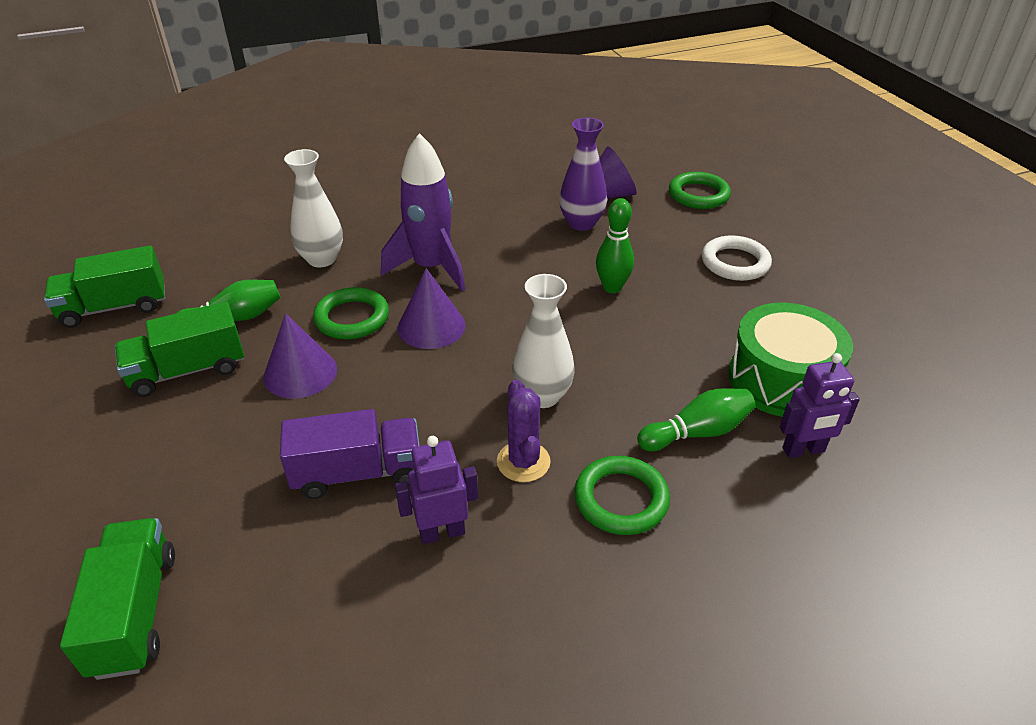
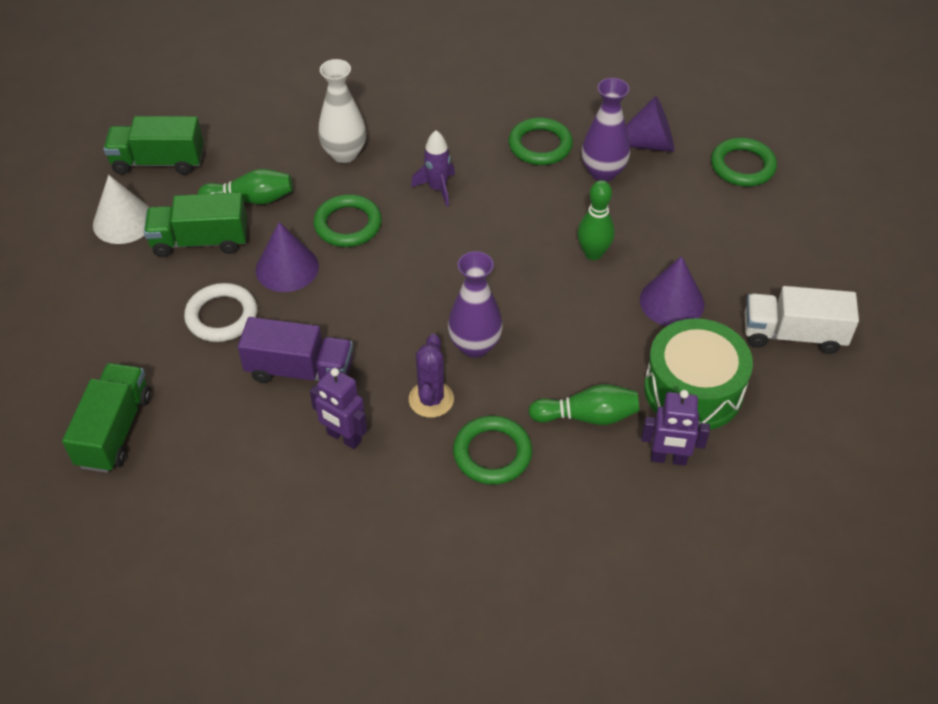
camera: 20 degrees right, 10 degrees up
purple rocket [381,133,465,291] -> purple rocket [411,130,455,207], size x0.56
purple robot [395,436,478,544] -> purple robot turned 150 degrees counterclockwise [310,368,367,449]
purple cone [398,268,466,349] -> purple cone moved to [640,256,705,326]
white vase [512,274,575,408] -> purple vase [448,251,503,358]
white ring [702,235,772,281] -> white ring moved to [184,283,257,342]
none -> white cone [93,175,149,244]
none -> green ring [508,117,573,165]
none -> white truck [745,286,859,354]

